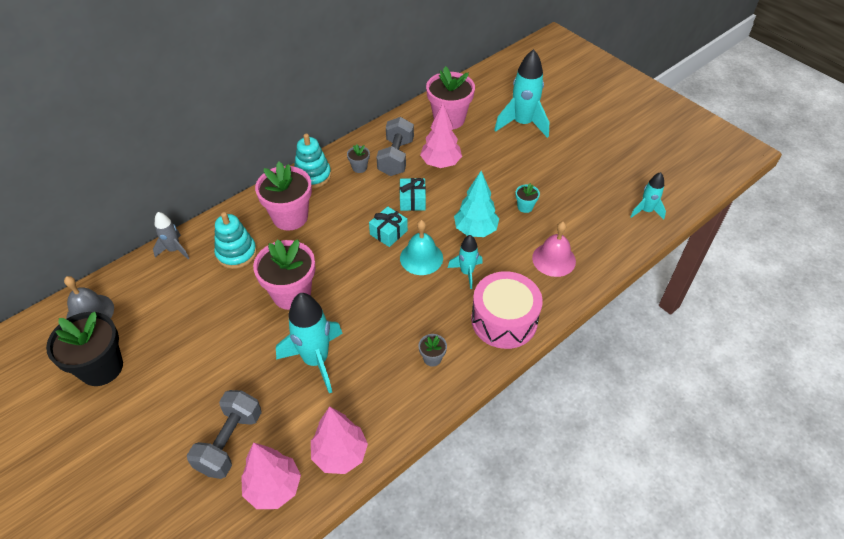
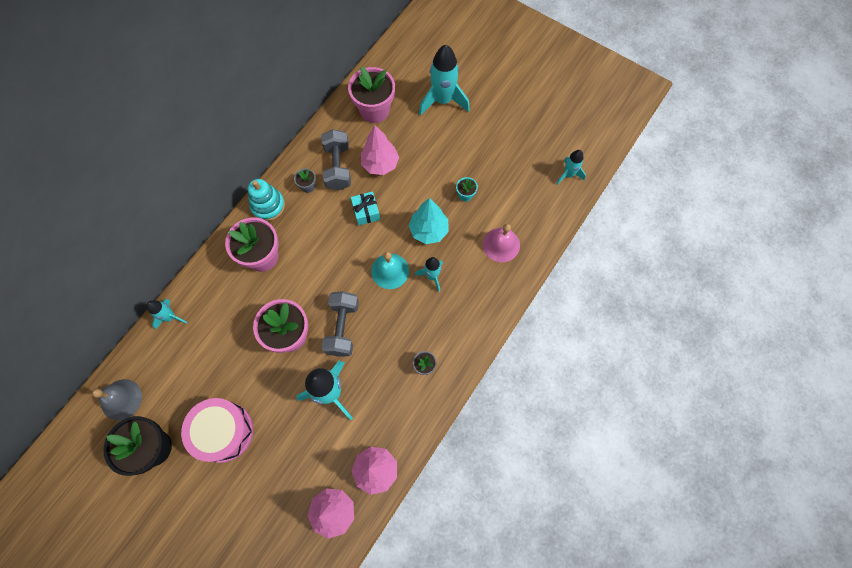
camera: 15 degrees left, 20 degrees up
grey rocket [153,212,189,259] -> turquoise rocket [146,299,187,329]
grey dumbbell [187,390,262,479] -> grey dumbbell moved to [322,291,359,357]
turquoise stacking toy [214,212,257,269] -> none
turquoise gift [369,206,408,247] -> none
pink drum [471,271,543,349] -> pink drum moved to [181,398,253,463]

